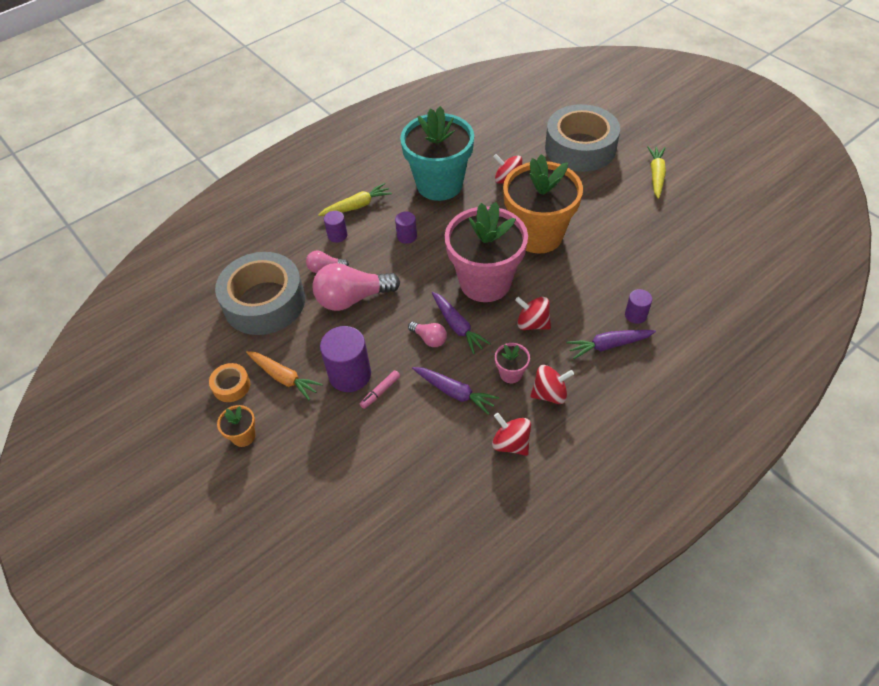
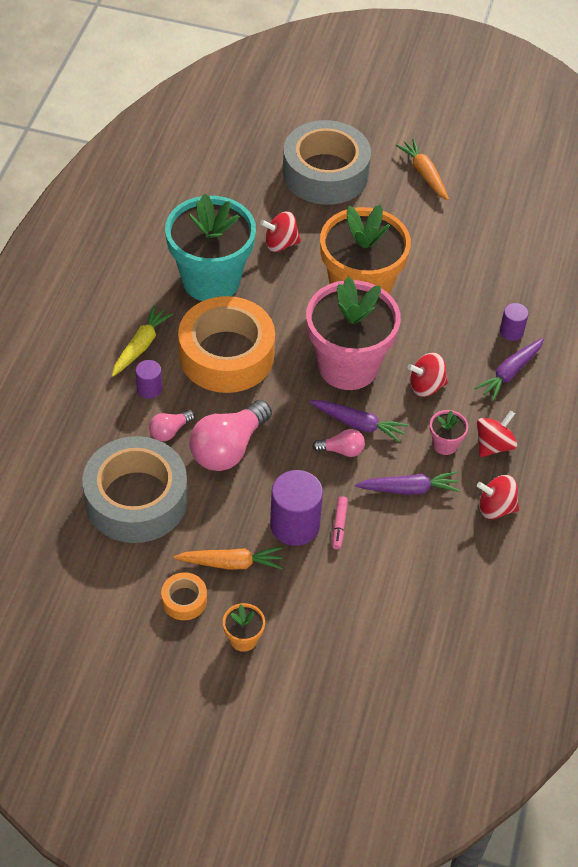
camera: 40 degrees left, 0 degrees up
purple cylinder [395,212,417,244] -> orange tape [178,296,275,393]
yellow carrot [647,146,666,199] -> orange carrot [396,139,449,200]

